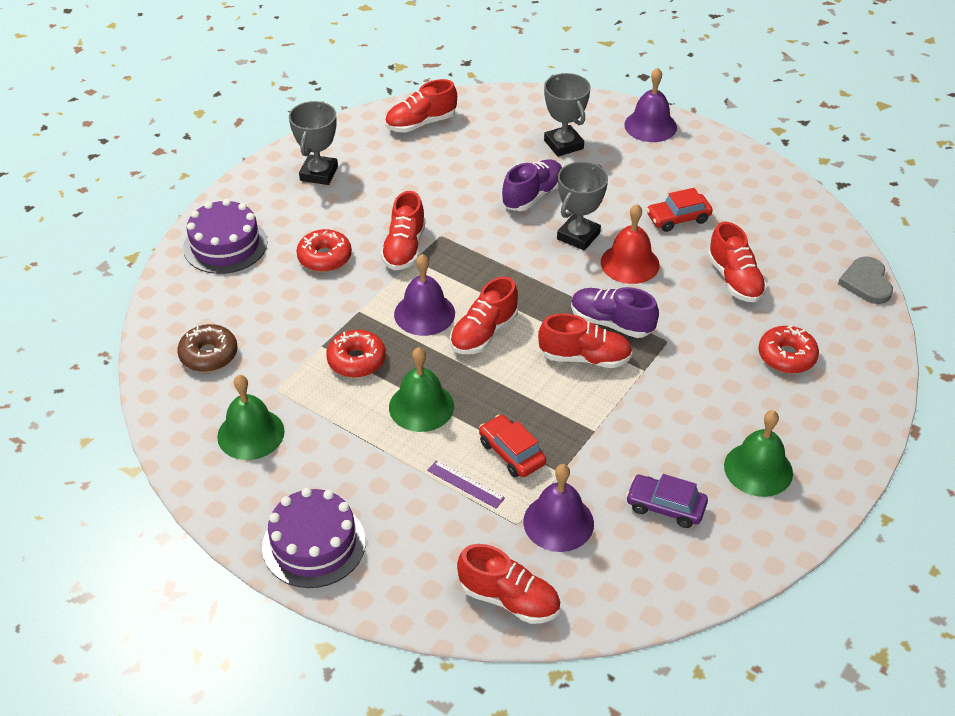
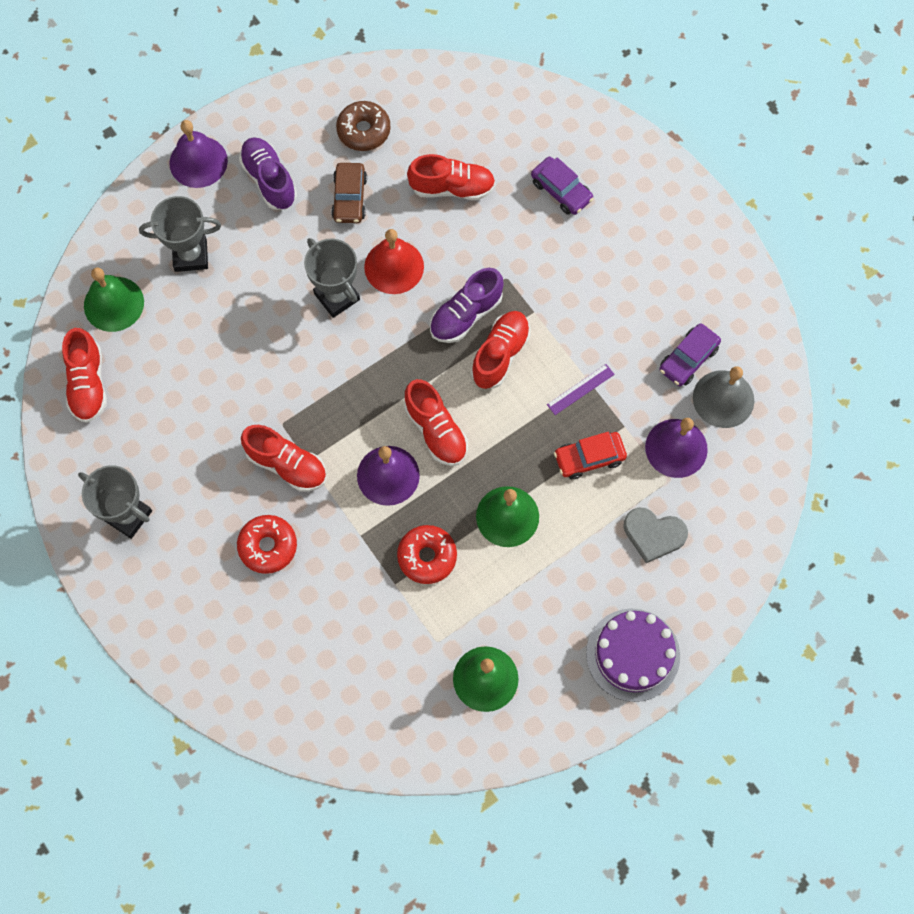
camera: 70 degrees left, 25 degrees up
brown donut [177,324,238,372] -> brown donut moved to [336,101,391,151]
purple cake [183,199,268,274] -> none
purple ruler [427,460,505,508] -> purple ruler moved to [547,364,615,415]
red shoe [457,544,561,624] -> none
purple shoe [502,160,562,211] -> purple shoe moved to [239,137,297,210]
red car [646,188,713,232] -> brown car [331,163,367,223]
green bell [724,410,793,497] -> green bell moved to [84,267,144,332]
red donut [759,326,819,373] -> purple car [531,157,594,215]
grey heart [838,256,893,304] -> grey heart moved to [623,507,688,563]
none -> grey bell [693,366,754,428]

